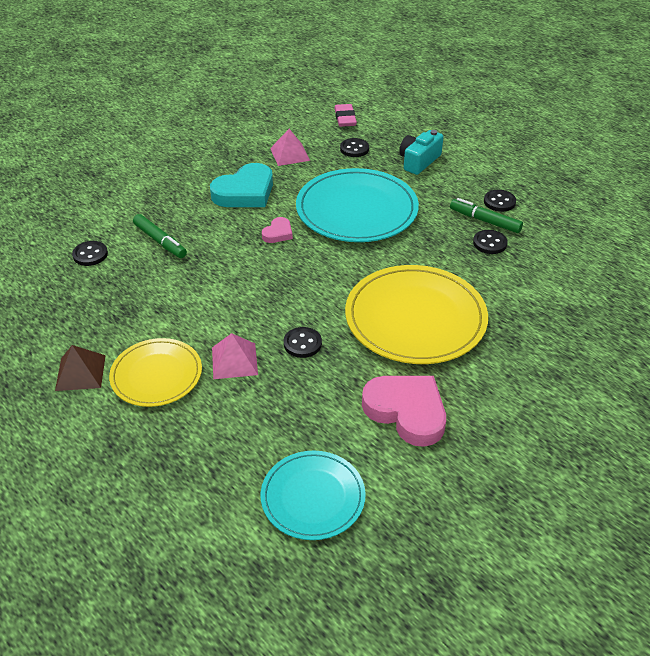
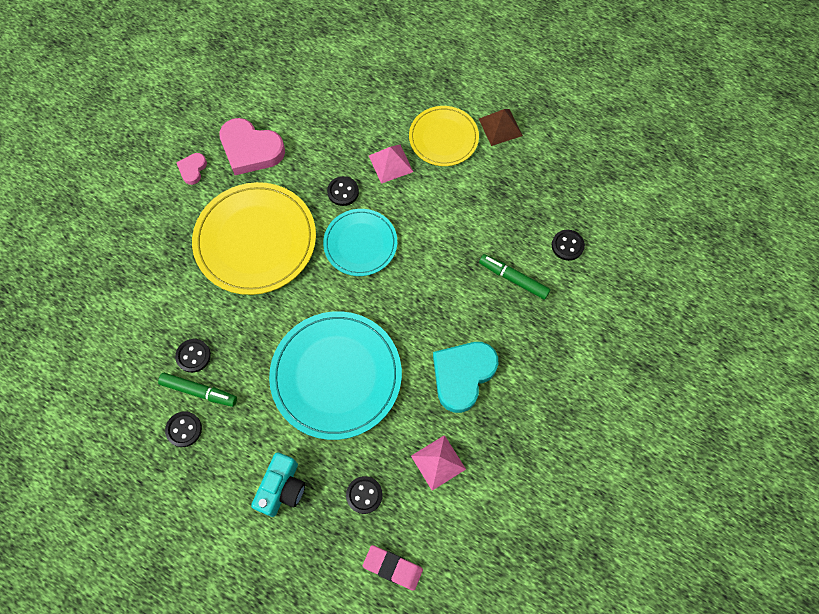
camera: 165 degrees right, 25 degrees up
turquoise plate [261,451,366,540] -> turquoise plate moved to [323,209,397,276]
pink heart [262,217,293,243] -> pink heart moved to [176,153,207,185]
pink eraser [334,104,357,127] -> pink eraser turned 45 degrees counterclockwise [363,545,423,591]

